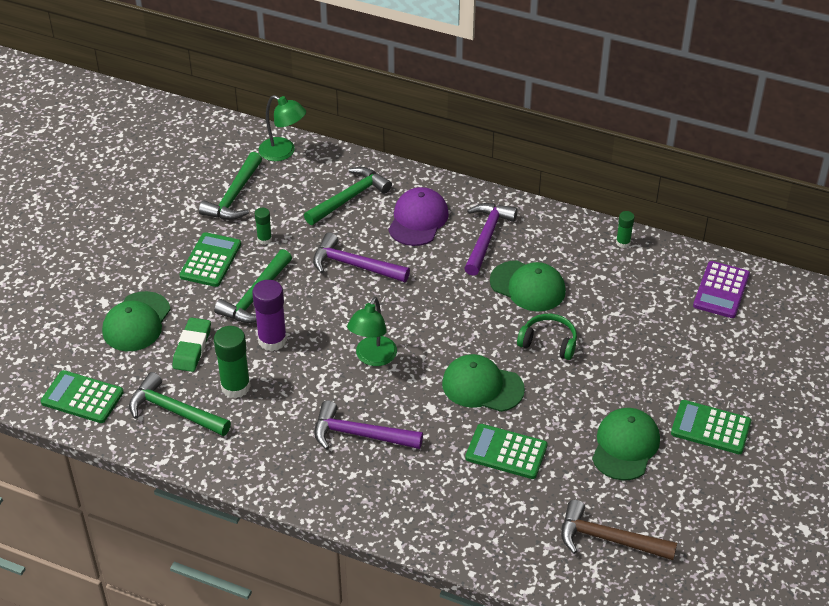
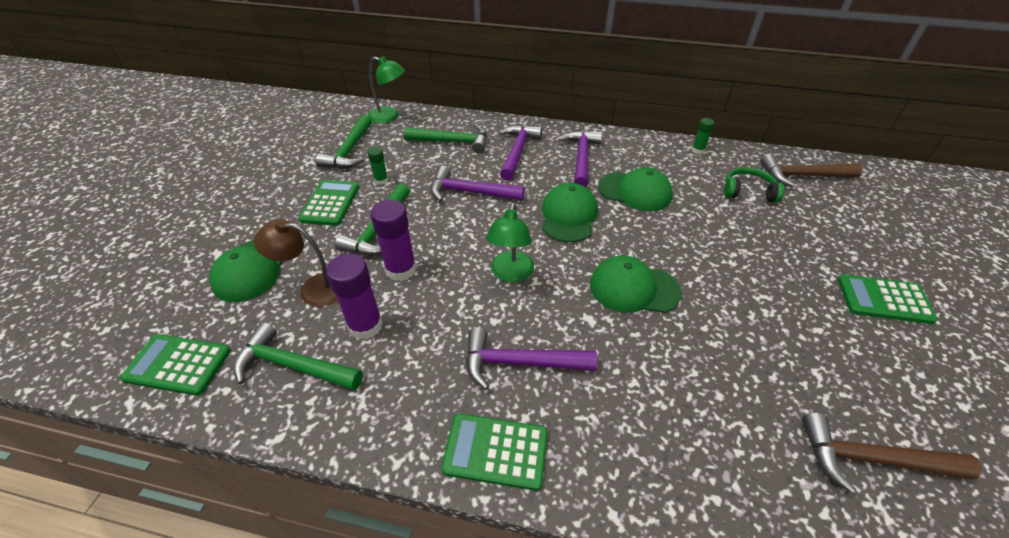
camera: 10 degrees left, 0 degrees up
green eraser [172,317,211,372] -> brown lamp [254,219,338,307]
green glue stick [214,326,251,399] -> purple glue stick [326,254,383,340]
green hammer [304,167,392,225] -> green hammer turned 60 degrees clockwise [404,124,487,154]
purple cap [388,187,449,246] -> purple hammer [499,125,542,181]
green calculator [465,424,548,479] -> green calculator moved to [441,414,548,491]
green headphones [517,314,577,360] -> green headphones moved to [724,167,784,203]
green cap [592,408,660,480] -> green cap moved to [542,183,598,242]
purple calculator [693,261,750,318] -> brown hammer [760,154,863,187]

